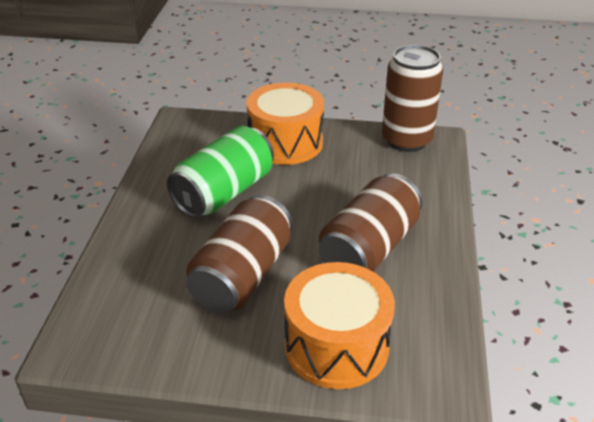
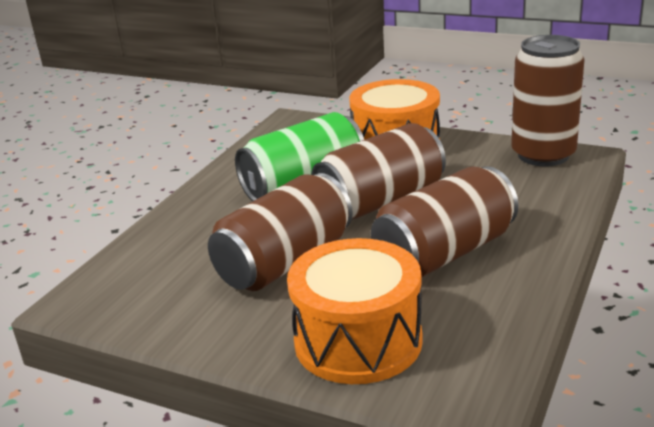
camera: 20 degrees right, 10 degrees down
none -> brown can [311,123,446,219]

